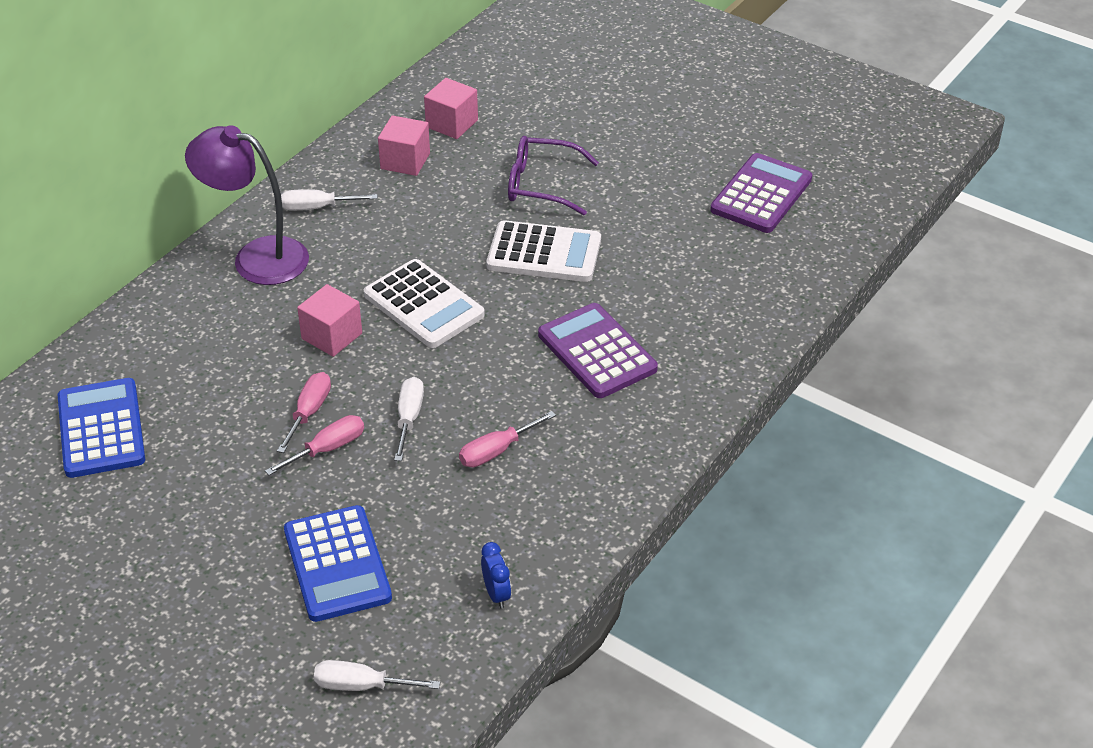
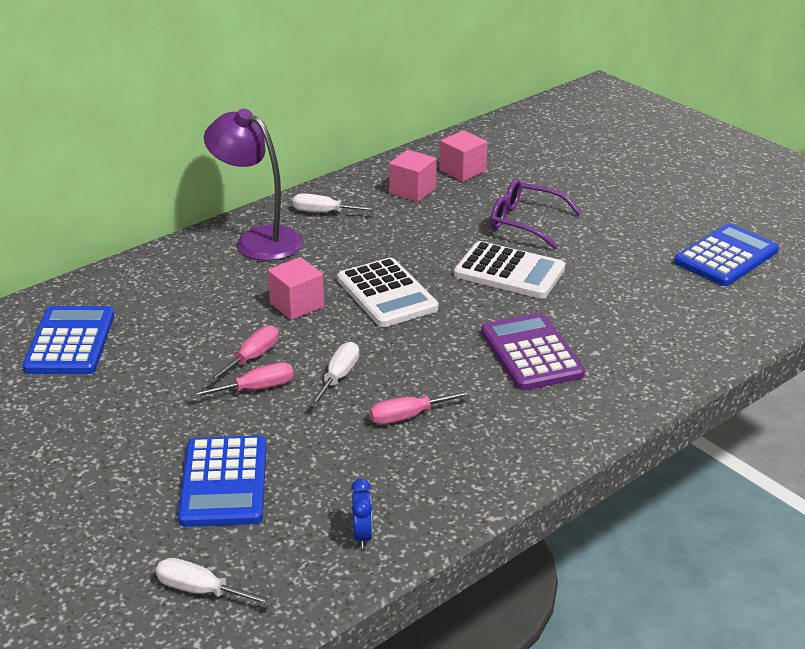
camera: 15 degrees right, 10 degrees down
purple calculator [710,153,812,233] -> blue calculator [674,224,779,286]

